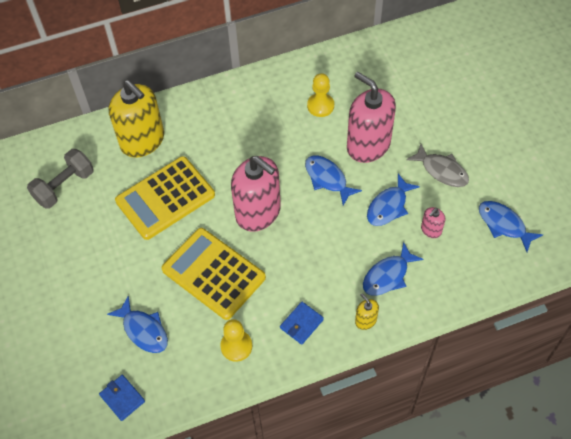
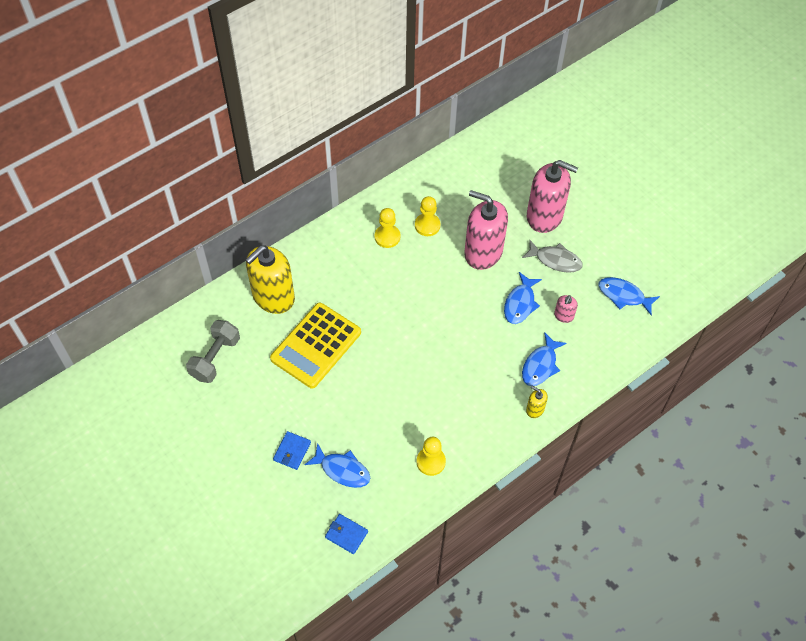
camera: 20 degrees left, 0 degrees up
yellow soap dispenser [109,80,164,158] -> yellow soap dispenser turned 105 degrees clockwise [246,245,295,314]
yellow calculator [162,228,266,320] -> none
pink soap dispenser [231,156,281,232] -> pink soap dispenser moved to [527,160,578,233]
blue wallet [280,302,324,345] -> blue wallet moved to [273,431,311,470]
blue fish [305,155,362,205] -> none
none -> yellow pawn [374,208,400,248]

